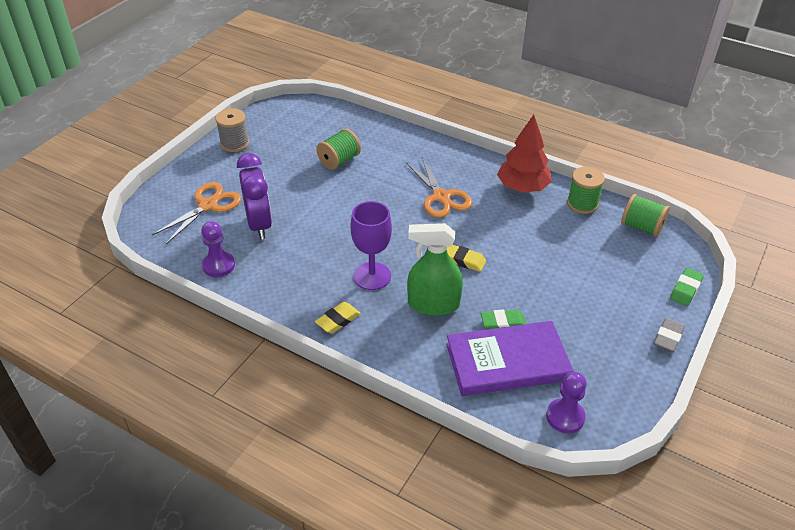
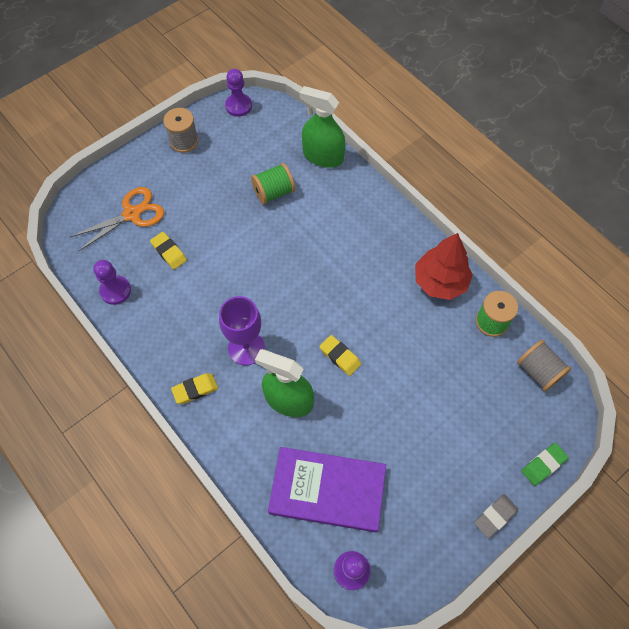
camera: 20 degrees right, 20 degrees up
purple clock [237,153,272,239] -> yellow eraser [150,232,187,269]
orange scissors [406,157,472,217] -> none
green eraser [481,309,527,329] -> none
green spool [621,194,670,237] -> grey spool [517,340,571,392]
none -> purple pawn [225,69,252,117]
none -> green spray bottle [299,86,346,168]

